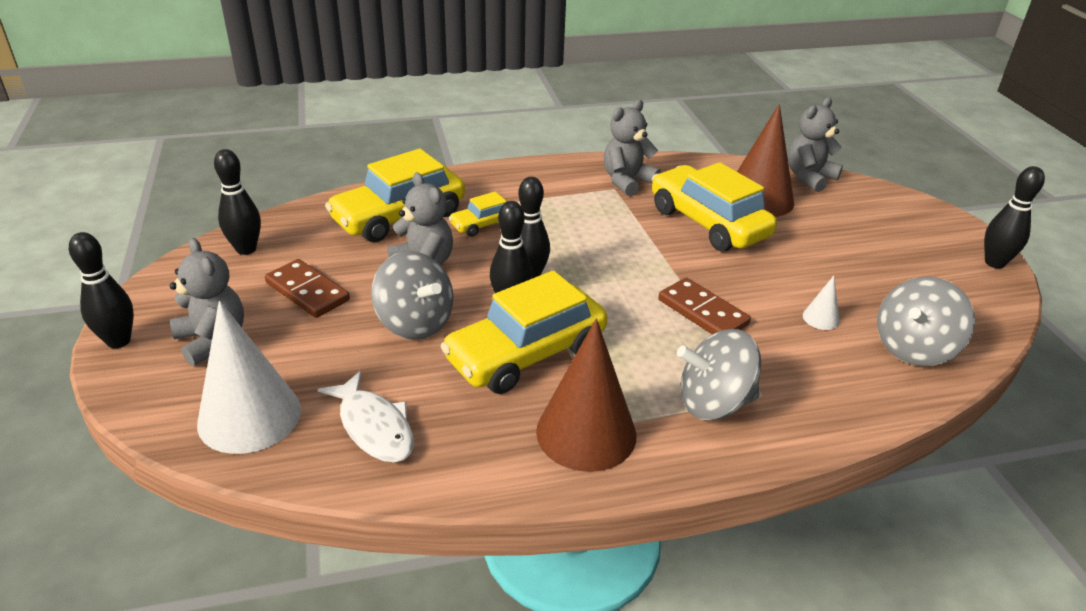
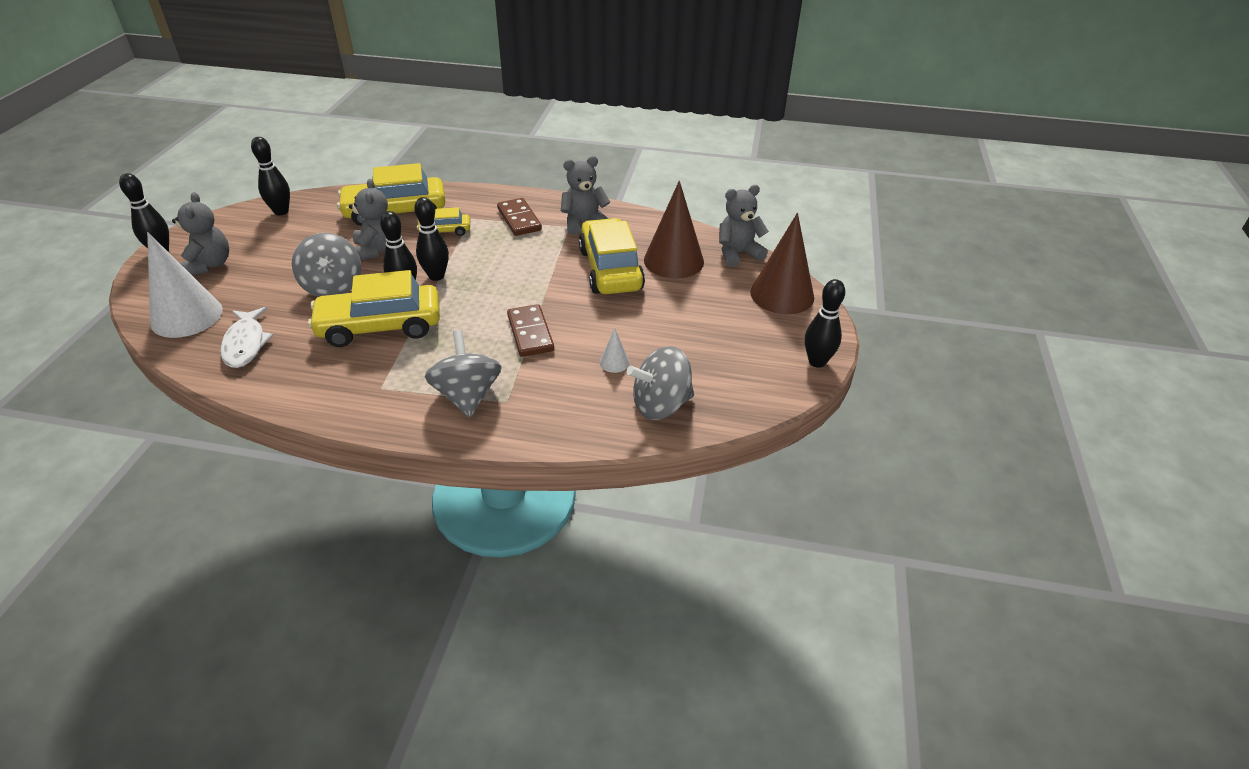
camera: 25 degrees right, 5 degrees up
brown domino [265,259,350,318] -> brown domino moved to [497,198,542,236]
brown cone [536,319,636,472] -> brown cone moved to [750,213,814,314]
grey spinning top [677,329,761,420] -> grey spinning top turned 60 degrees clockwise [425,330,502,418]

